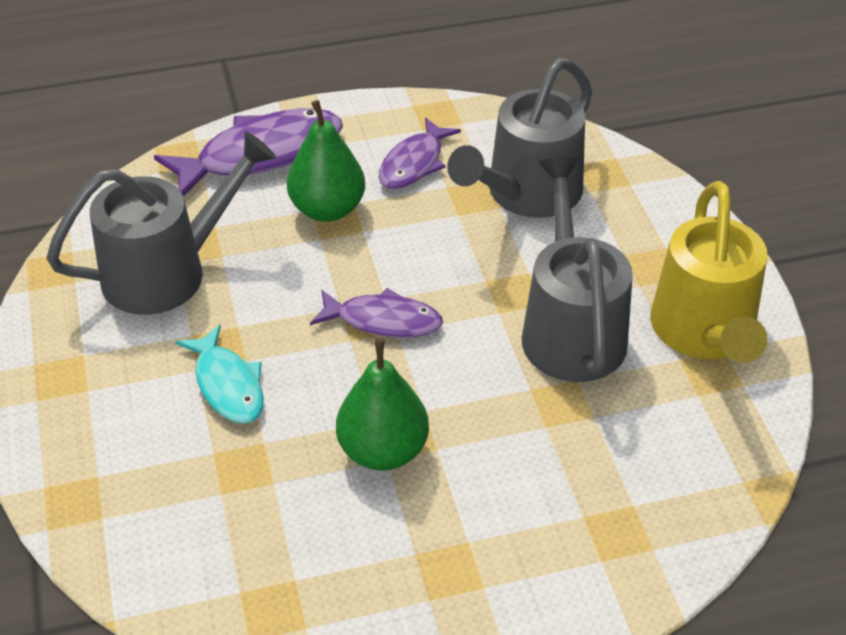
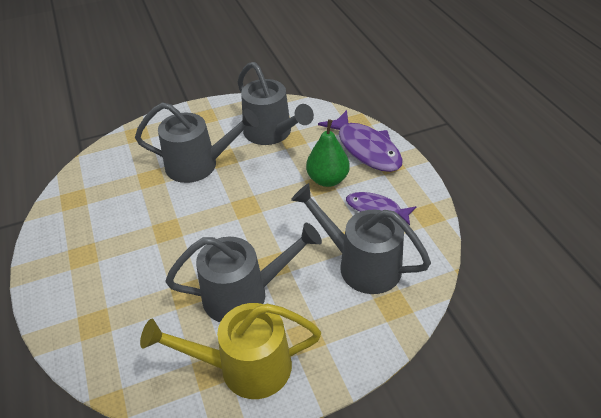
camera: 85 degrees right, 0 degrees up
turquoise fish [176,325,264,424] -> grey watering can [135,103,259,183]
purple fish [310,288,443,338] -> none
green pear [336,338,429,471] -> none

